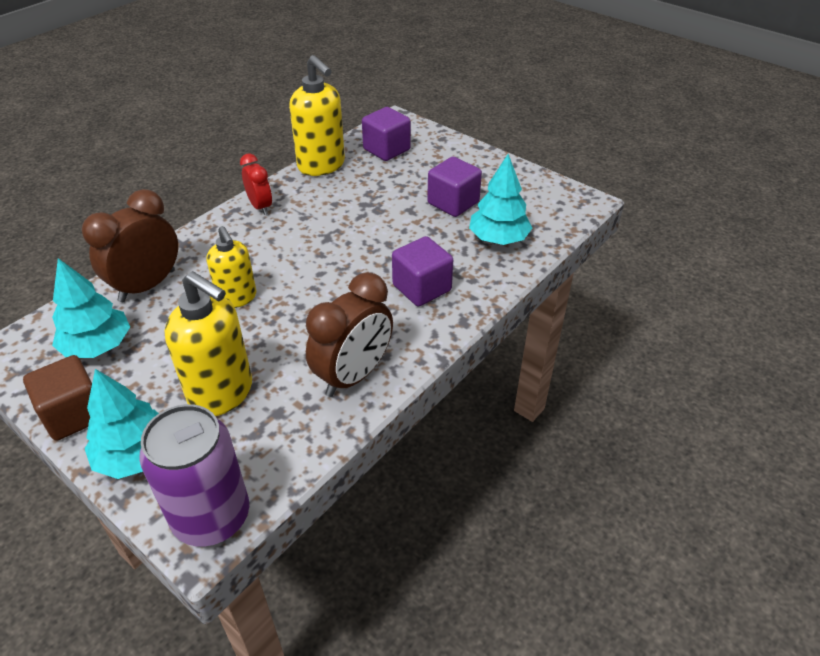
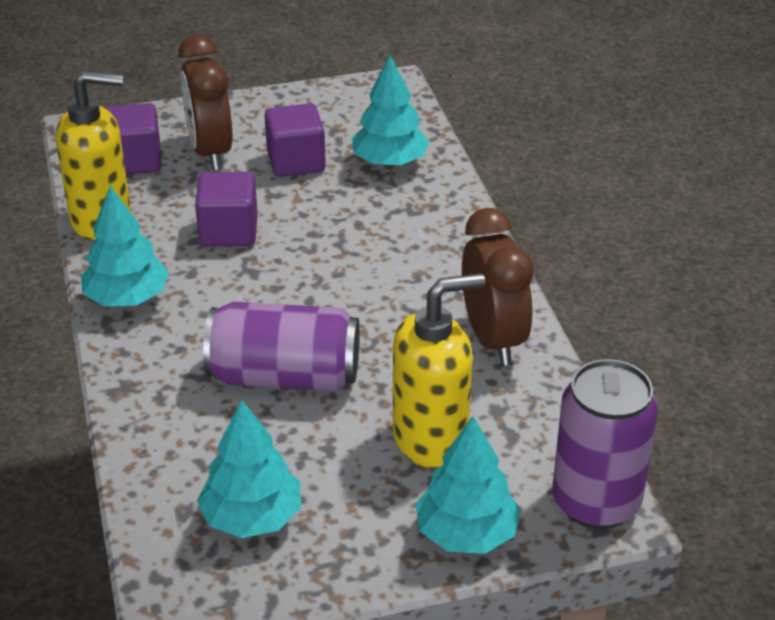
camera: 55 degrees left, 5 degrees down
brown cube [23,355,92,441] -> none
brown clock [82,189,178,302] -> brown clock moved to [178,35,233,170]
yellow soap dispenser [206,226,256,308] -> purple can [203,302,360,392]
red clock [240,154,272,215] -> turquoise tree [81,185,169,306]
purple cube [392,236,453,306] -> purple cube moved to [195,172,258,247]

